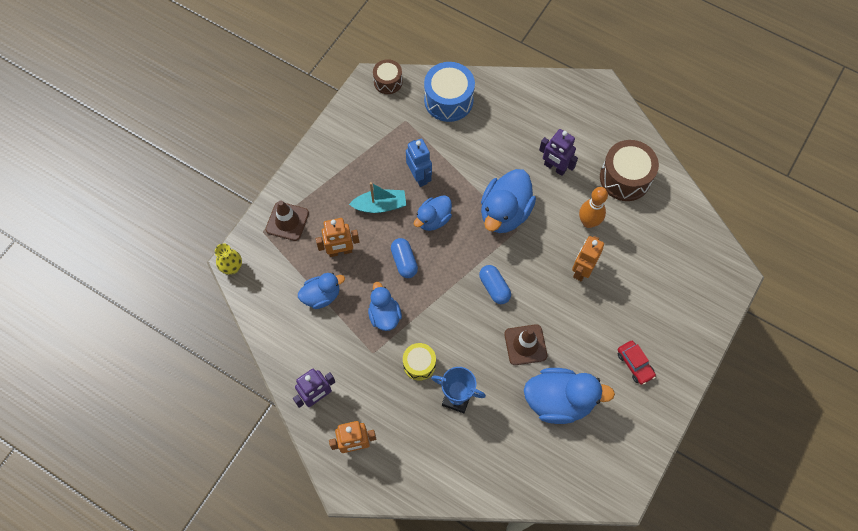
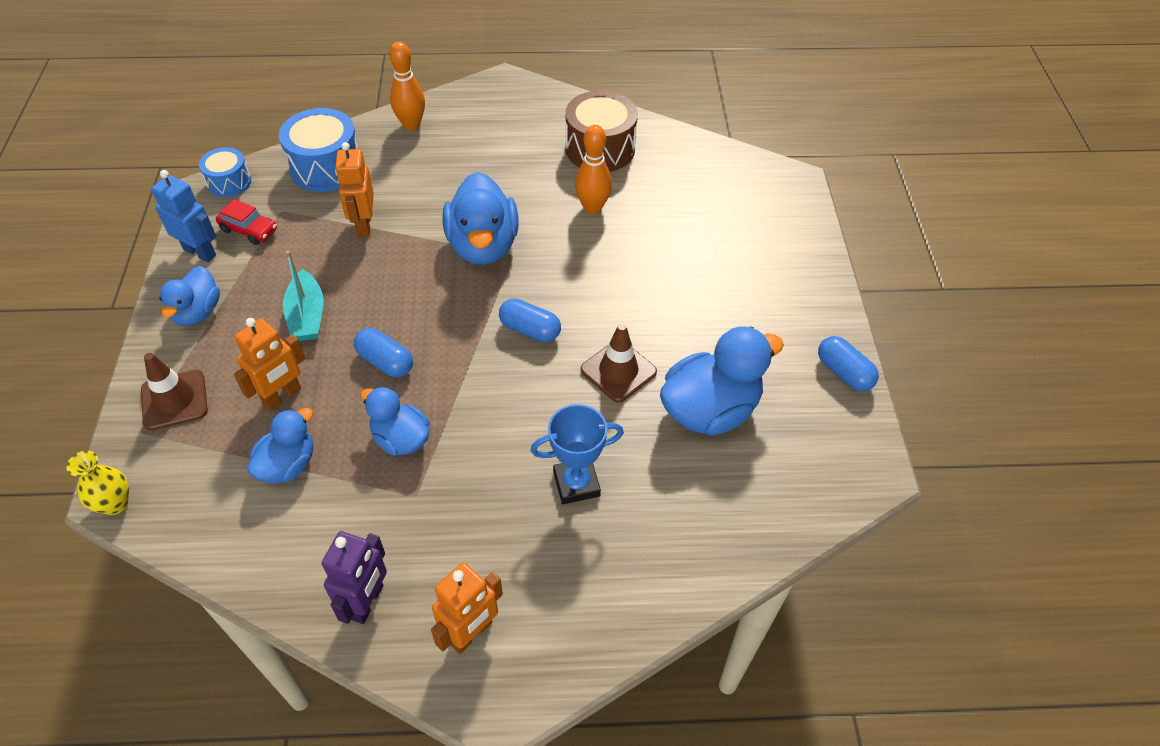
camera: 35 degrees left, 15 degrees down
turquoise boat [349,182,406,213] -> turquoise boat turned 120 degrees clockwise [283,251,324,341]
brown drum [373,59,403,94] -> blue drum [199,147,251,197]
yellow drum [403,343,436,381] -> none
blue robot [406,138,432,187] -> blue robot moved to [151,170,216,262]
blue duck [414,195,452,231] -> blue duck moved to [159,266,220,326]
purple robot [539,129,578,176] -> none
orange robot [572,236,604,281] -> orange robot moved to [335,142,374,237]
red car [618,341,656,385] -> red car moved to [216,199,277,245]
none -> orange bowling pin [389,42,425,130]
none -> blue capsule [818,336,879,391]

